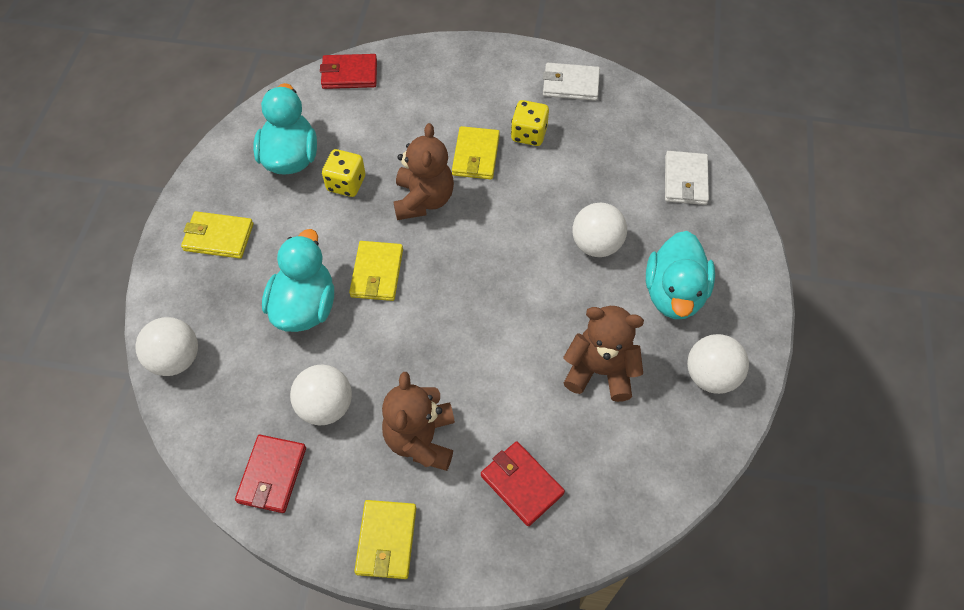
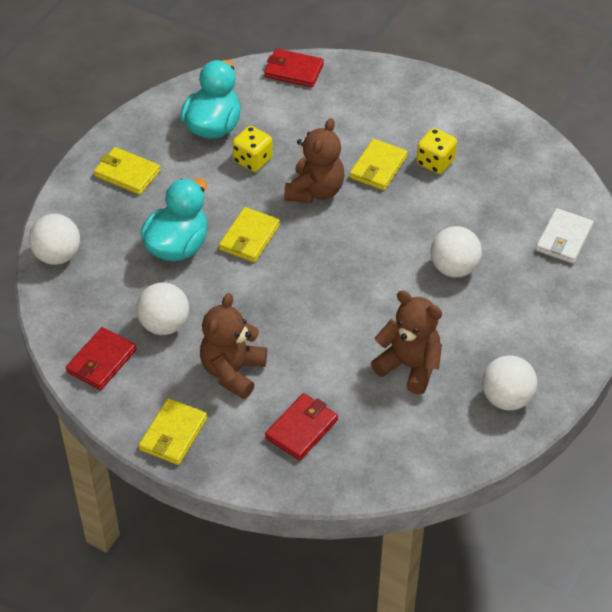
camera: 20 degrees right, 10 degrees down
red wallet [481,441,565,526] -> red wallet turned 60 degrees clockwise [265,393,338,460]
white wallet [543,63,600,101] -> none
turquoise duck [646,231,715,319] -> none

